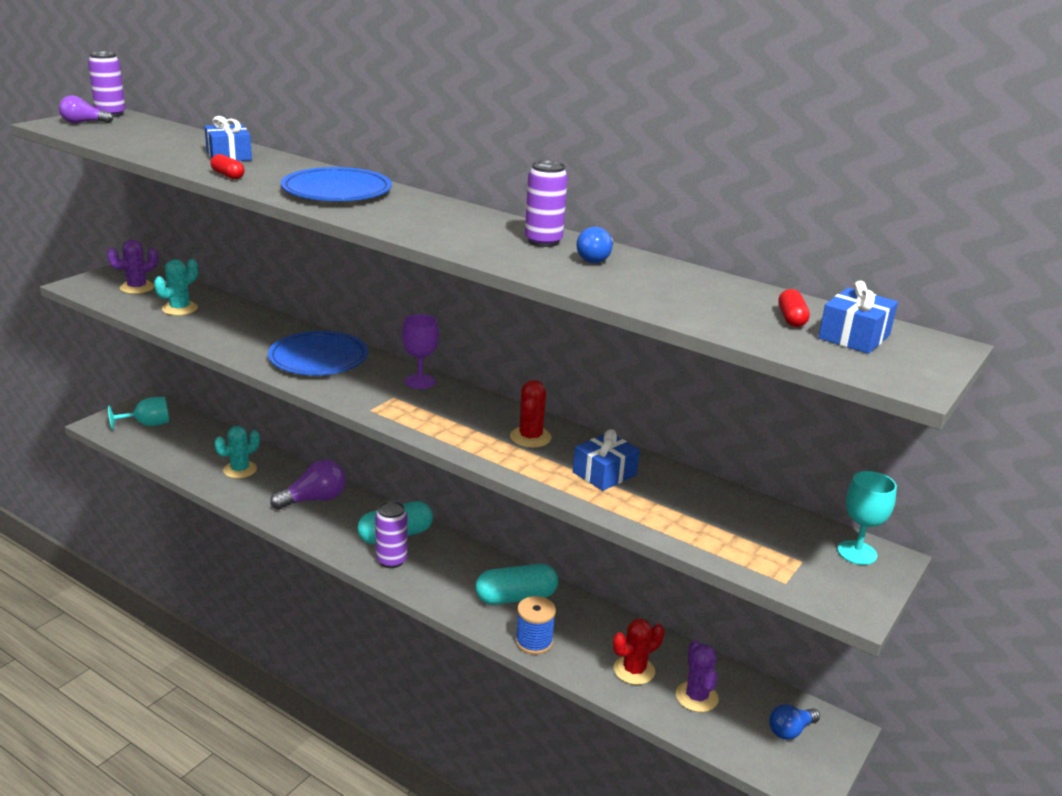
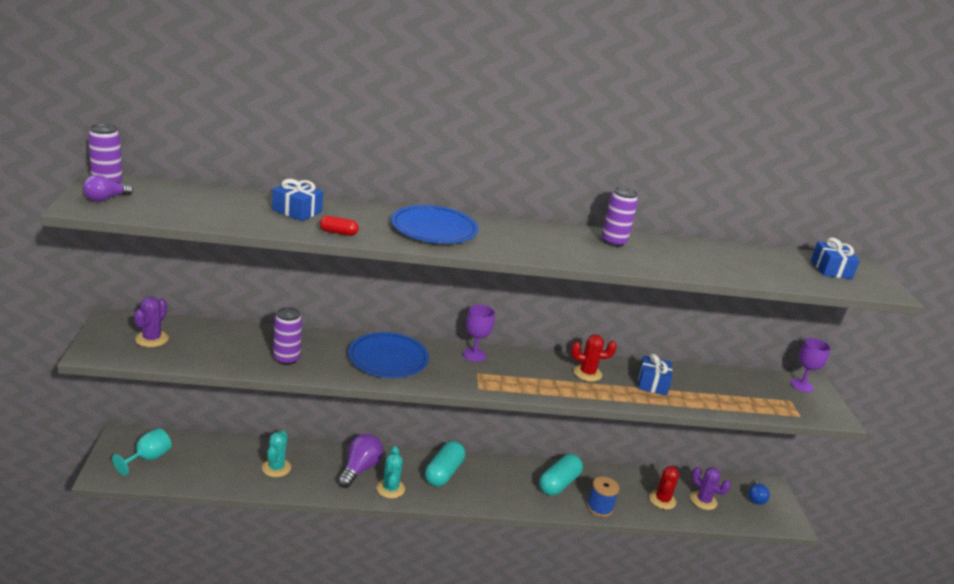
camera: 40 degrees left, 0 degrees up
turquoise cactus [154,259,198,315] -> turquoise cactus moved to [377,446,405,498]
purple can [375,501,407,568] -> purple can moved to [273,307,302,365]
red cactus [510,380,552,448] -> red cactus turned 60 degrees counterclockwise [571,335,617,382]
blue light bulb [576,227,613,263] -> none
red capsule [778,289,810,327] -> none
turquoise goblet [837,471,897,565] -> purple goblet [790,338,830,392]

